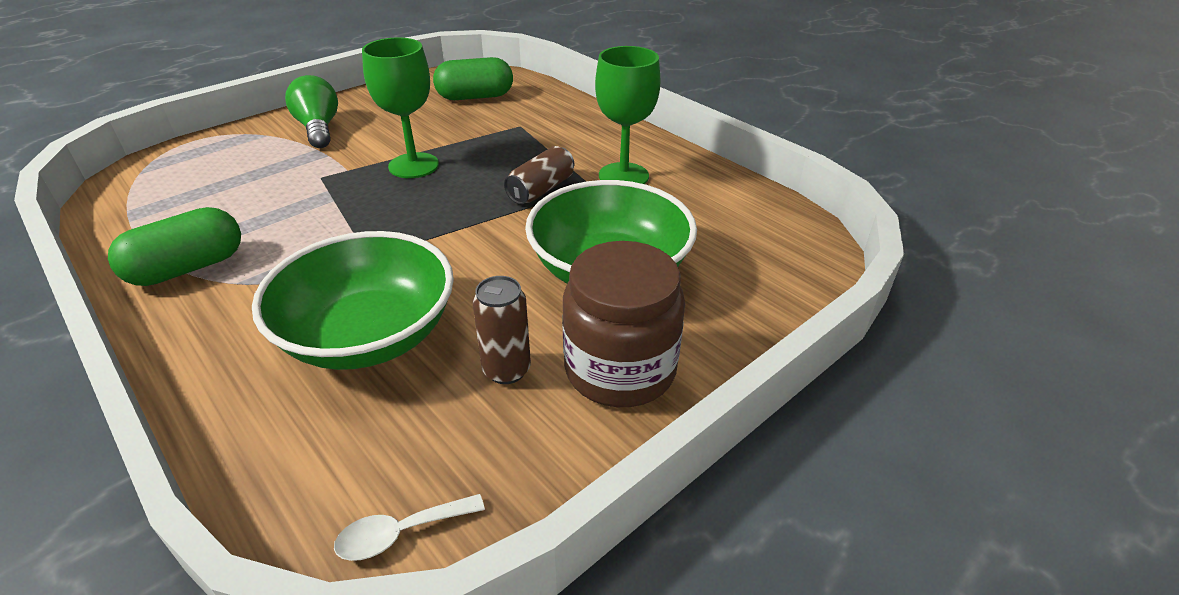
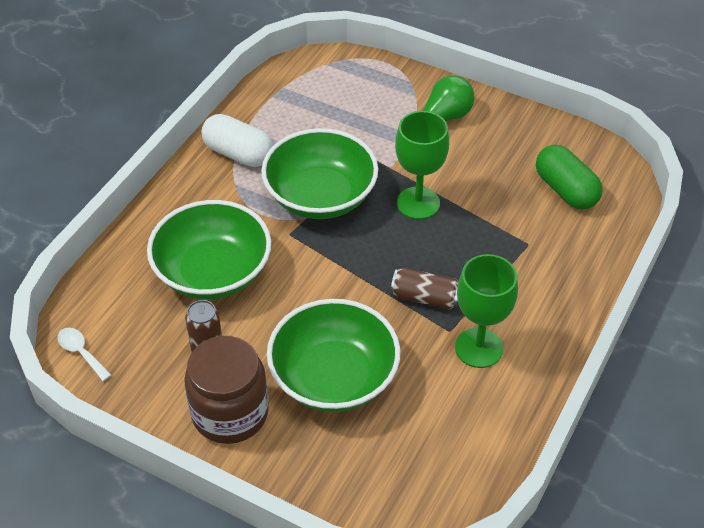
camera: 70 degrees right, 10 degrees up
green capsule [108,207,241,286] -> white capsule [201,114,273,167]
none -> green bowl [261,128,378,219]

